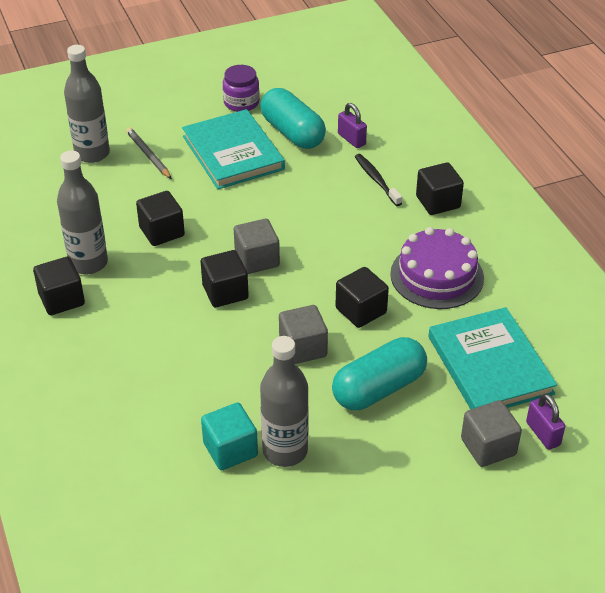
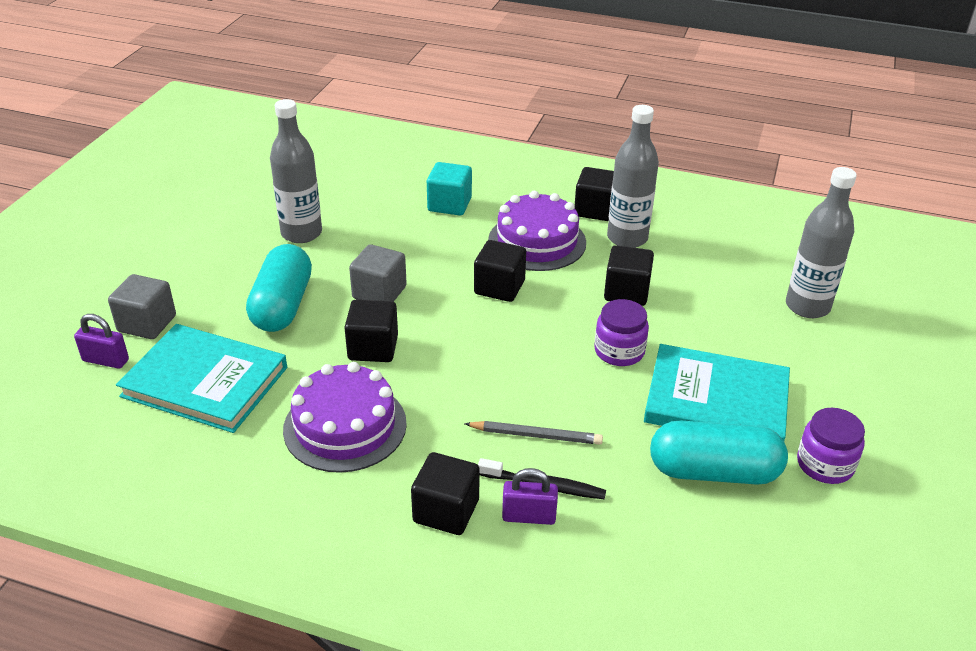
camera: 130 degrees right, 5 degrees down
grey pencil [126,127,172,179] -> grey pencil moved to [464,421,603,445]
turquoise cube [201,402,258,470] -> turquoise cube moved to [427,162,472,216]
grey cube [234,219,280,274] -> none
purple padlock [338,103,367,148] -> purple padlock moved to [502,468,558,525]
none -> purple cake [488,191,586,271]
none -> purple jar [594,299,649,366]

